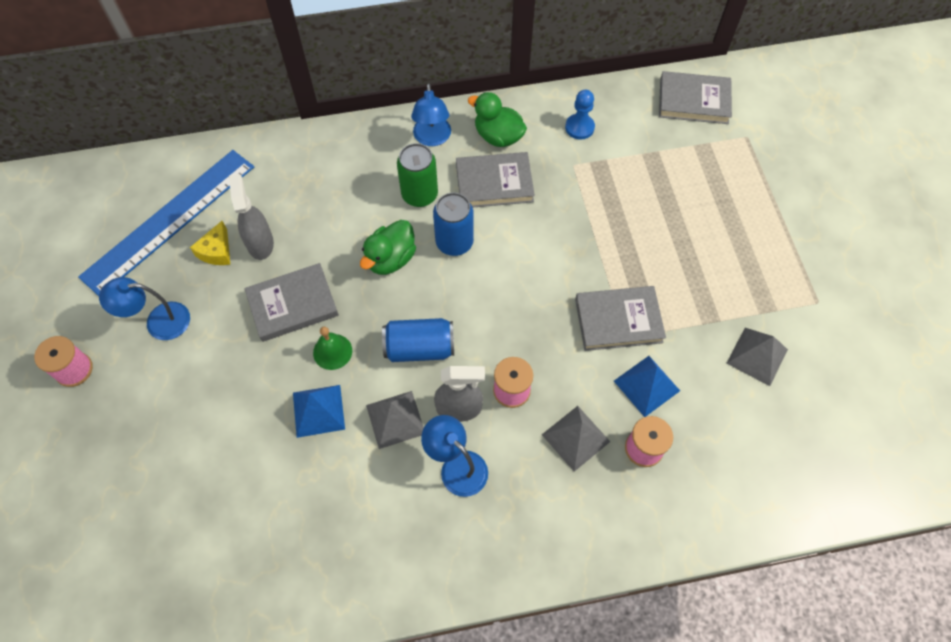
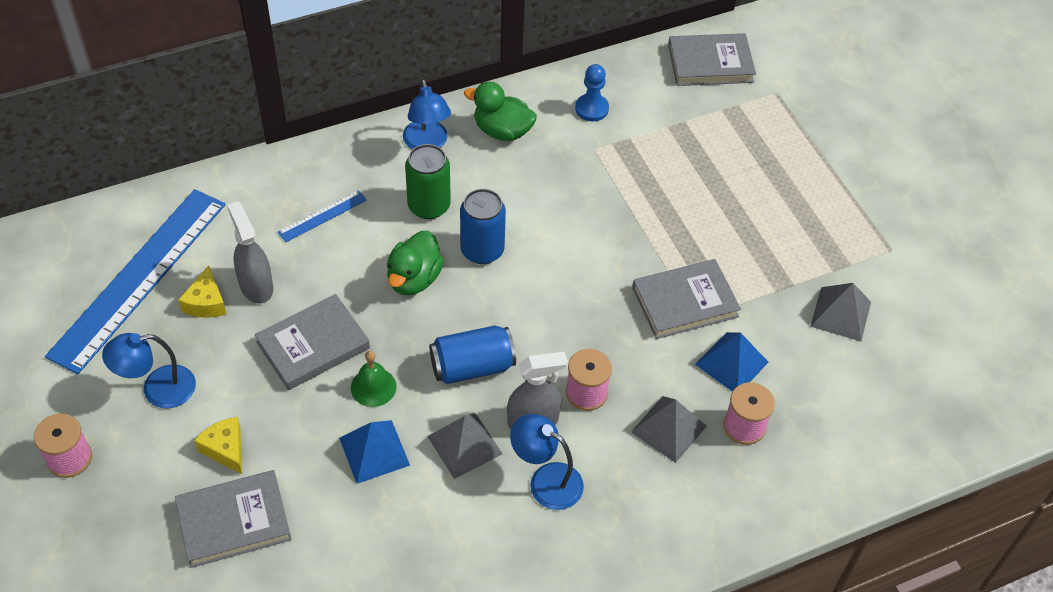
camera: 15 degrees left, 10 degrees down
grey book [456,152,535,207] -> grey book moved to [175,470,292,568]
none -> yellow cheese [194,417,242,474]
none -> blue ruler [278,190,367,242]

